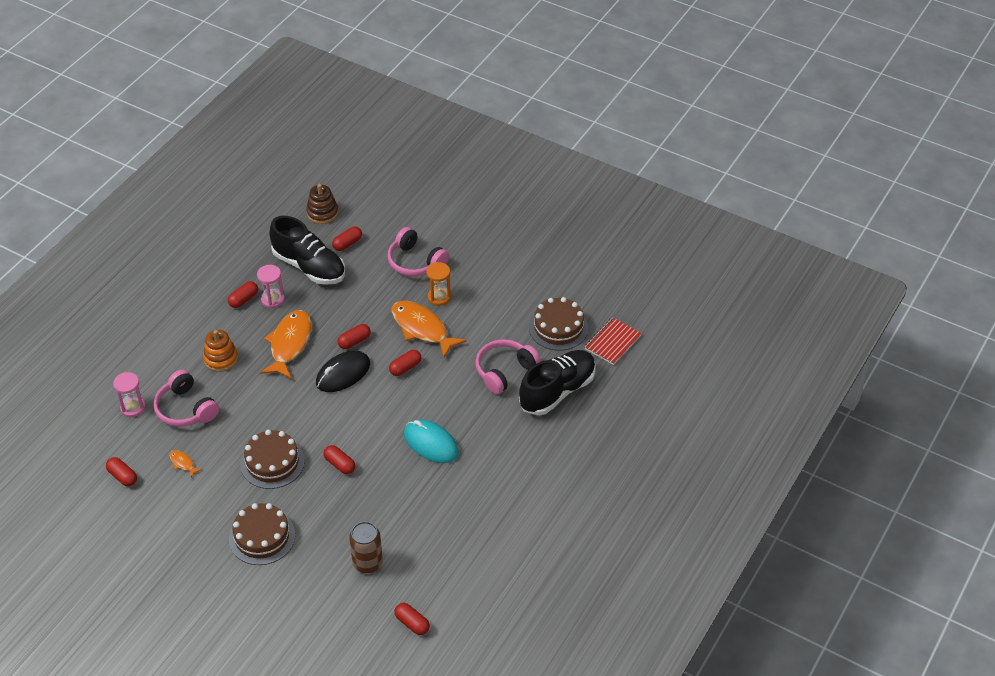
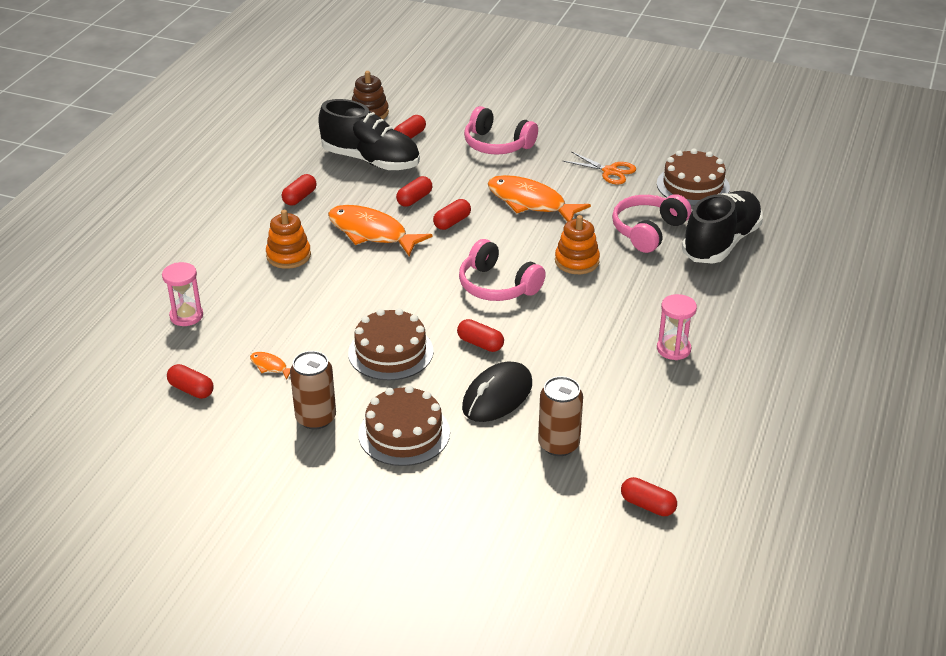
camera: 10 degrees left, 10 degrees down
pink headphones [153,369,219,427] -> pink headphones moved to [459,239,546,301]
pink hourglass [257,265,285,308] -> pink hourglass moved to [657,294,697,360]
orange fish [260,310,312,379] -> orange fish turned 60 degrees counterclockwise [328,205,432,256]
black mouse [316,351,370,392] -> black mouse moved to [462,362,532,422]
red capsule [389,350,421,376] -> red capsule moved to [396,176,433,207]
turquoise mouse [404,419,459,463] -> none
orange hourglass [426,262,451,306] -> none
red notebook [585,317,642,365] -> none
none -> brown can [290,351,336,430]
none -> orange stacking toy [555,215,600,274]
none -> orange scissors [563,152,636,185]

